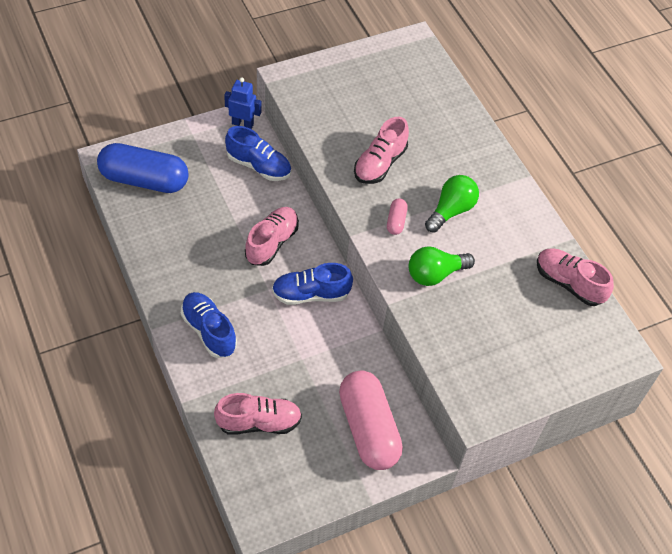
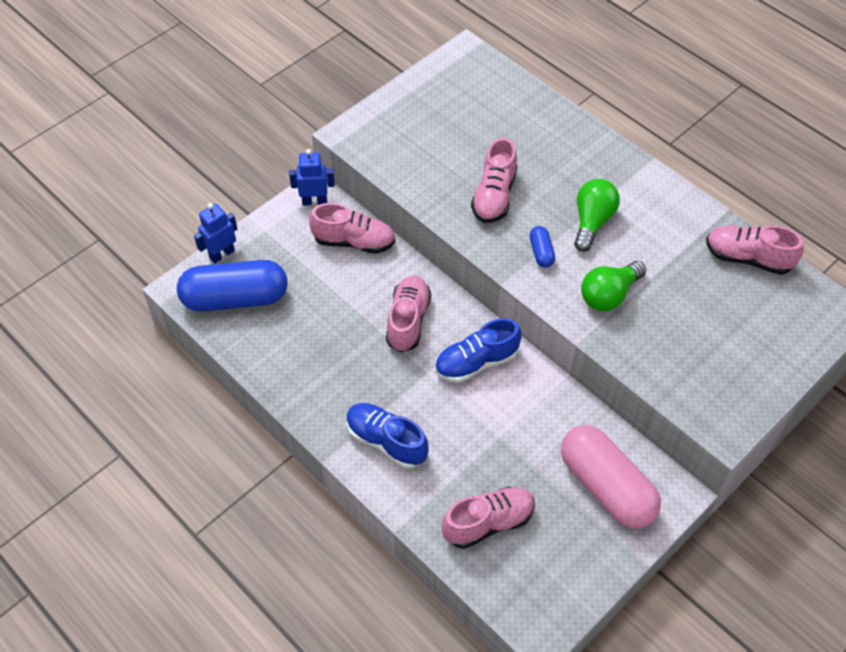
camera: 15 degrees left, 0 degrees up
blue shoe [225,126,291,181] -> pink shoe [309,203,395,254]
pink capsule [387,198,408,235] -> blue capsule [530,226,555,268]
none -> blue robot [194,203,237,264]

